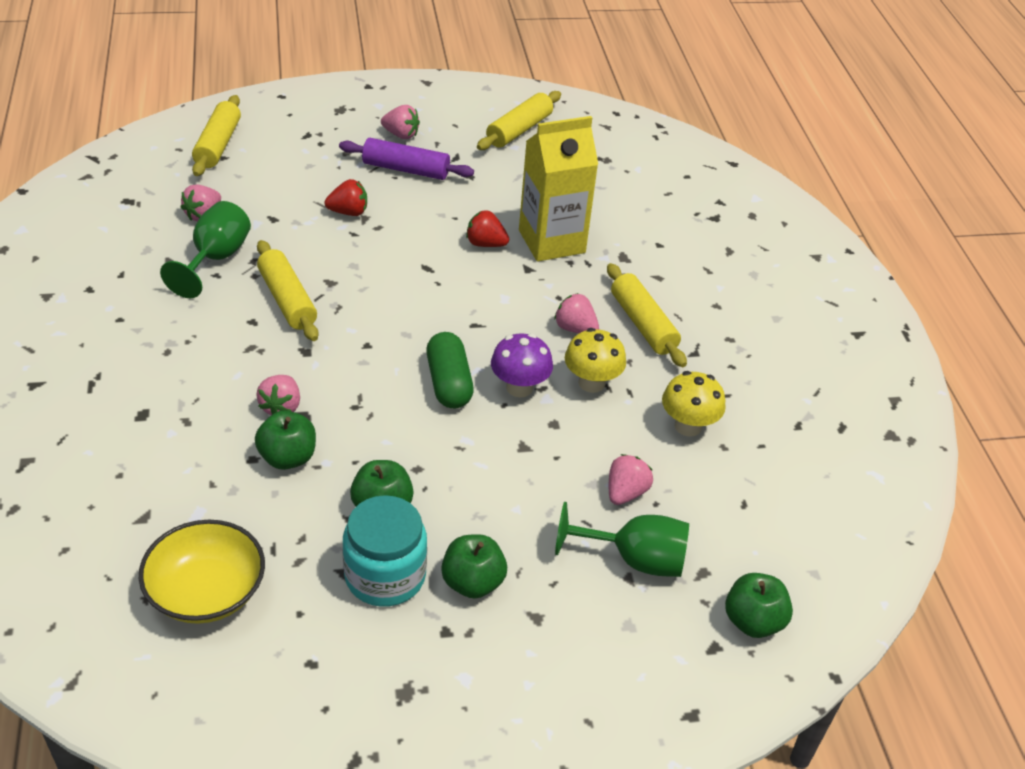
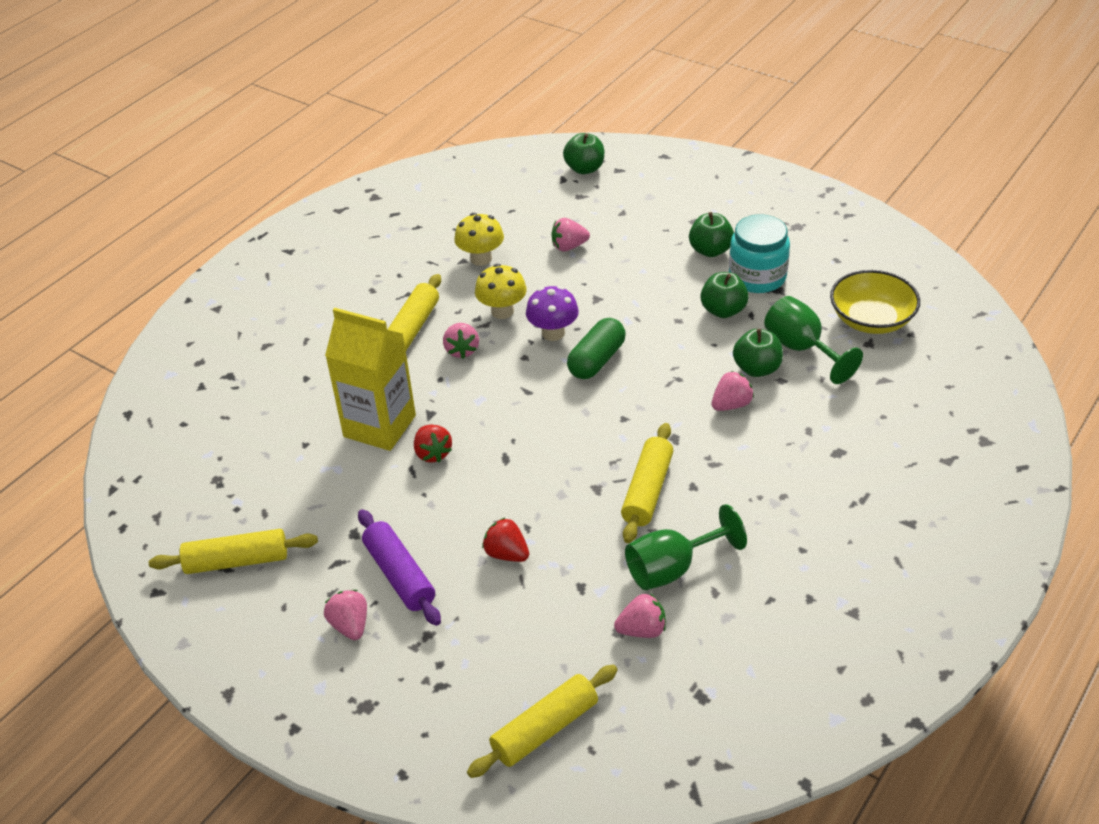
camera: 130 degrees left, 0 degrees up
green goblet [555,502,689,577] -> green goblet moved to [764,296,863,384]

